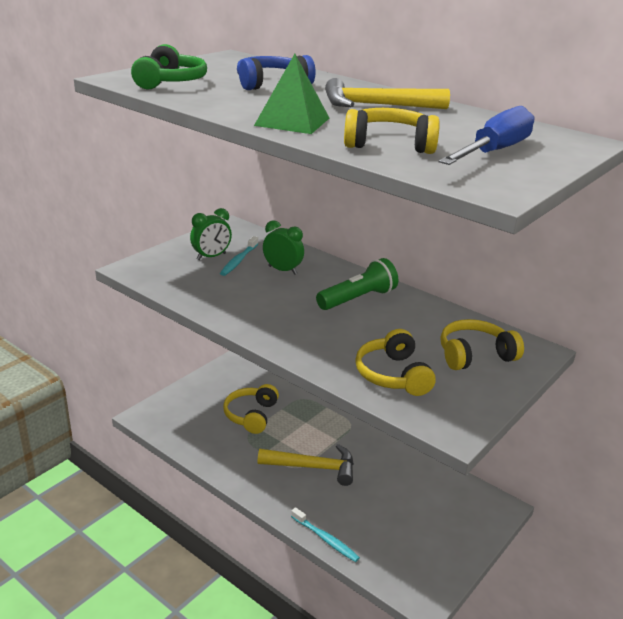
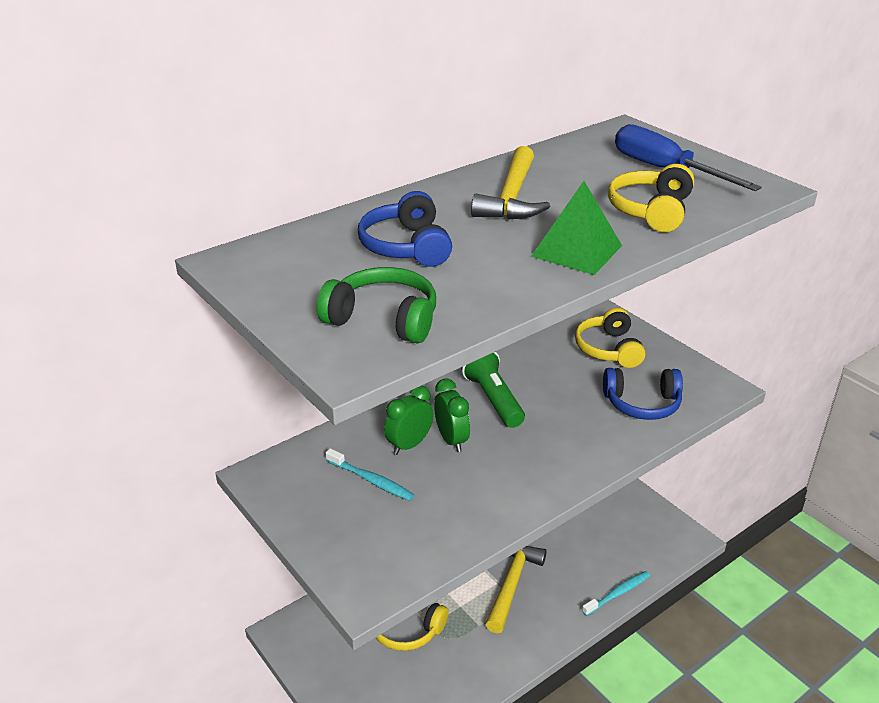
camera: 75 degrees left, 5 degrees up
green clock [190,208,232,260] -> green clock moved to [434,379,470,452]
yellow headphones [355,329,436,396] -> blue headphones [603,368,683,420]

